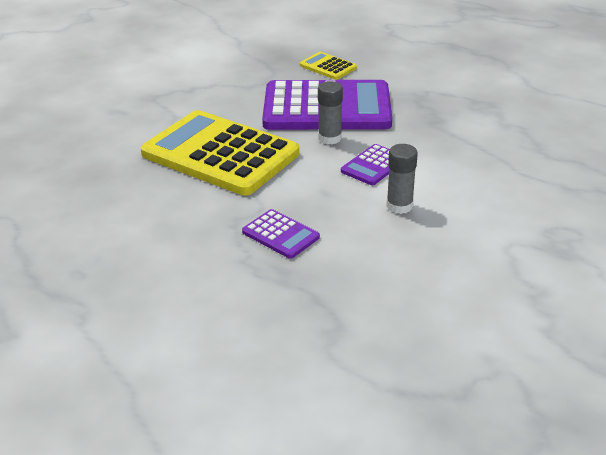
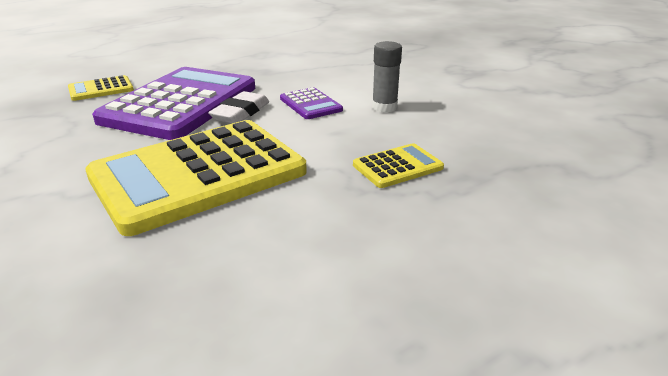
camera: 70 degrees left, 5 degrees down
purple calculator [242,209,320,259] -> yellow calculator [353,143,444,188]
grey glue stick [318,81,343,145] -> white eraser [208,91,269,123]

